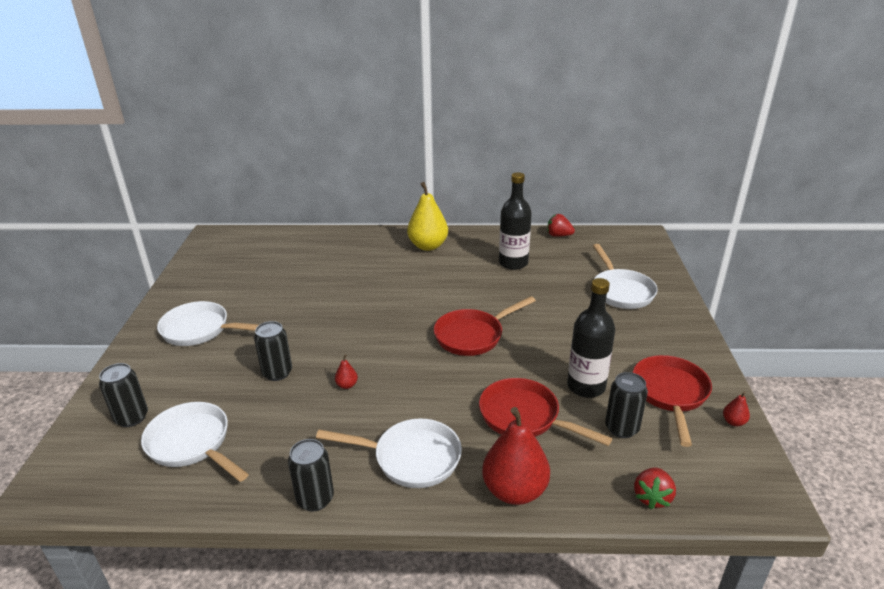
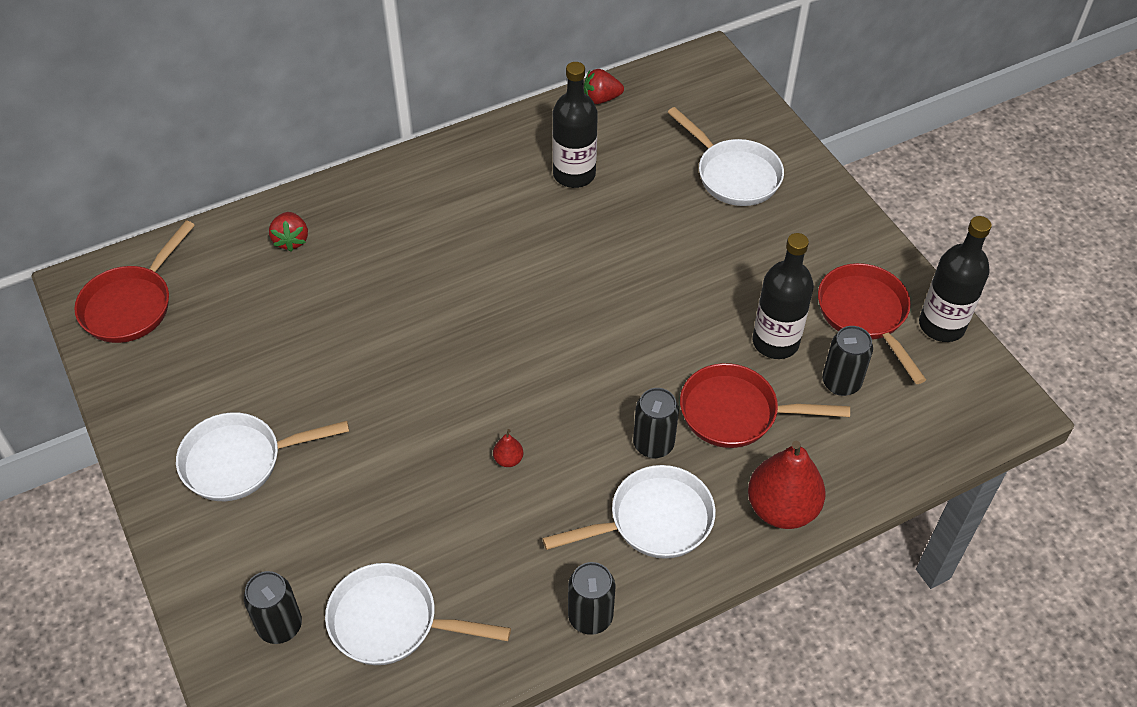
camera: 30 degrees left, 20 degrees up
black can [254,321,292,381] -> black can moved to [633,388,679,458]
yellow pear [407,182,448,251] -> none
red pan [434,296,536,356] -> red pan moved to [74,220,195,343]
red strawberry [634,467,676,509] -> red strawberry moved to [269,212,308,252]
red pear [723,391,750,426] -> black bottle [919,216,992,342]

